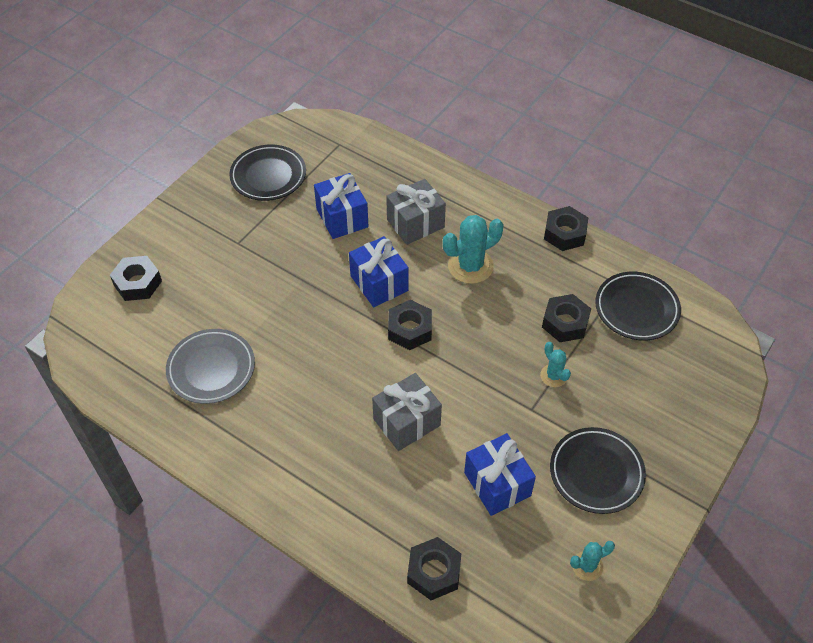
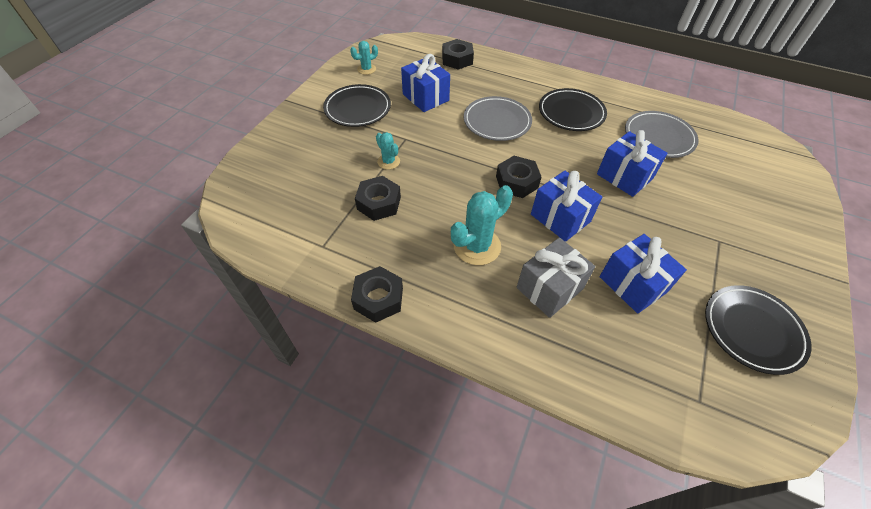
camera: 170 degrees right, 0 degrees up
black nut [110,256,162,301] -> none
grey gift [372,373,442,451] -> grey plate [464,96,532,141]
black plate [595,272,681,340] -> black plate moved to [539,88,607,131]
none -> blue gift [597,130,668,197]

